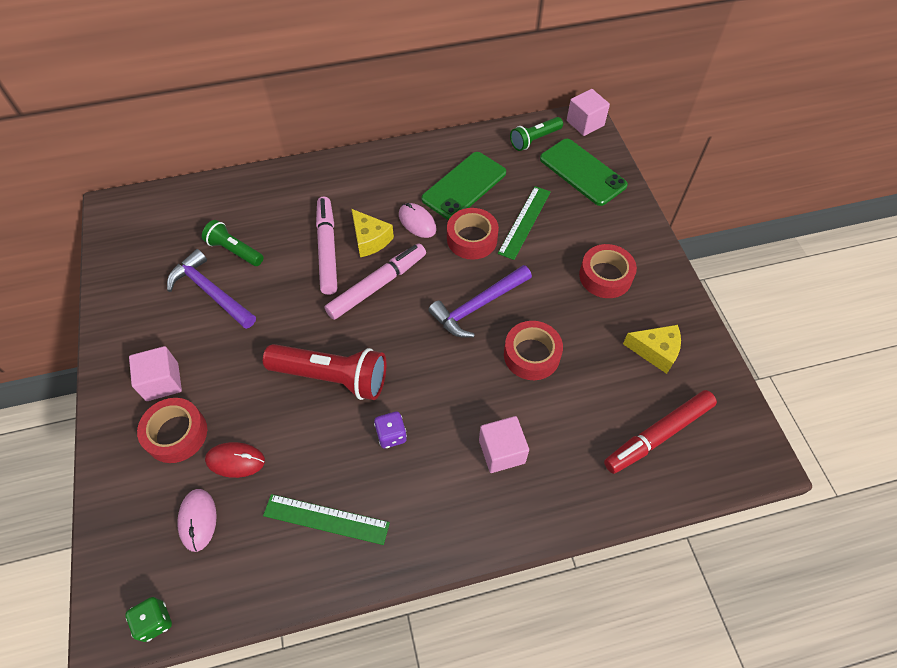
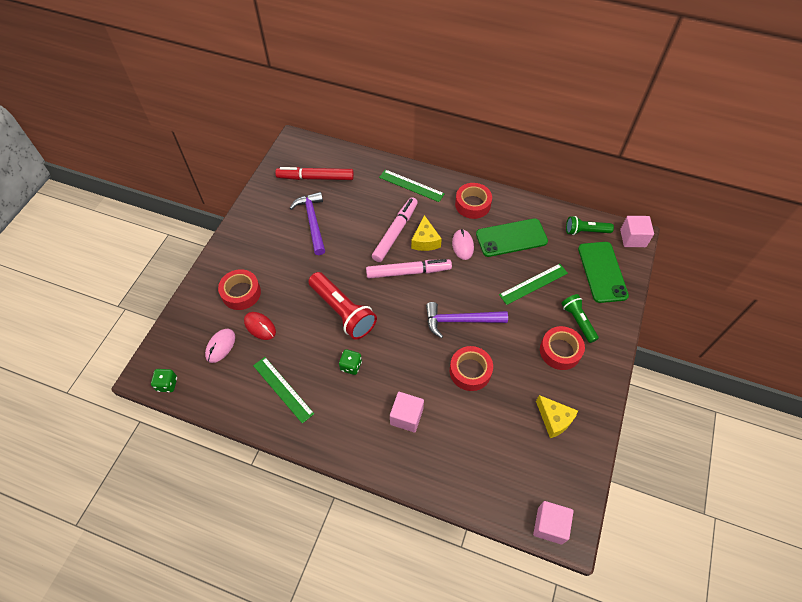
camera: 35 degrees right, 0 degrees up
pink cube [129,346,182,401] -> pink cube moved to [533,501,574,545]
green flashlight [202,220,264,266] -> green flashlight moved to [561,294,599,343]
purple dice [374,412,407,448] -> green dice [339,349,362,375]
red tape [447,208,499,260] -> red tape moved to [455,183,492,219]
red marker [604,390,717,474] -> red marker moved to [275,167,354,180]
none -> green ruler [379,169,445,202]

